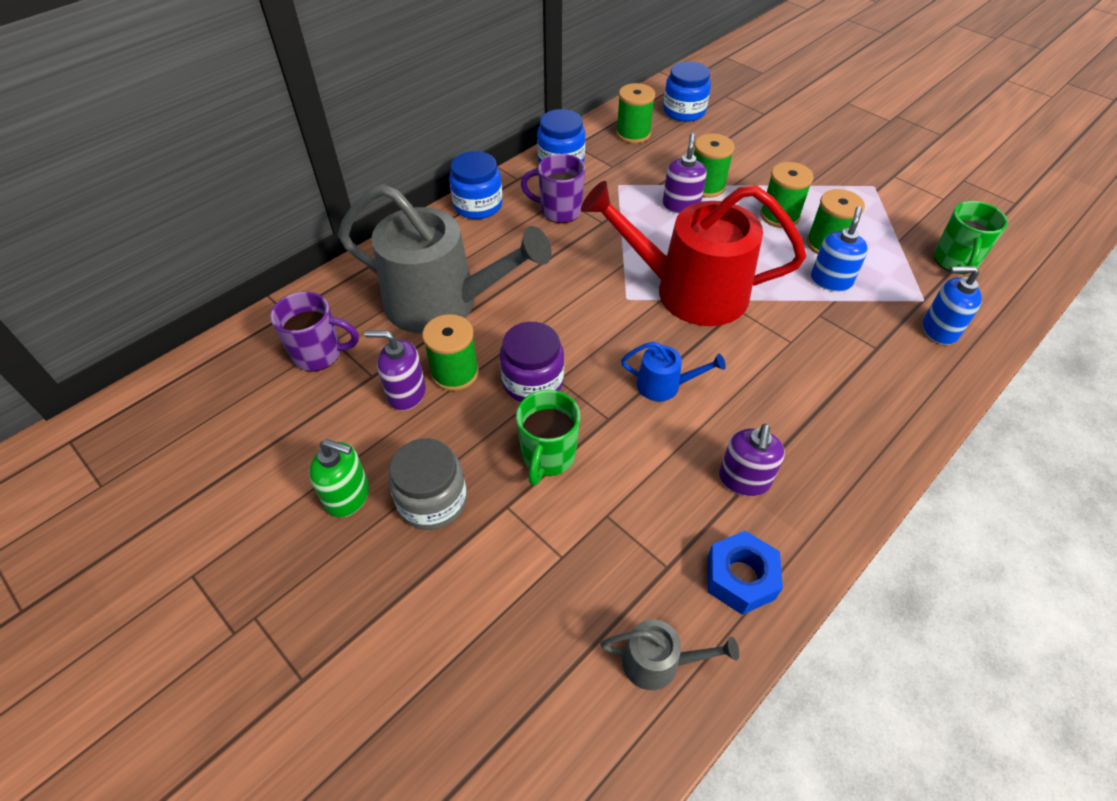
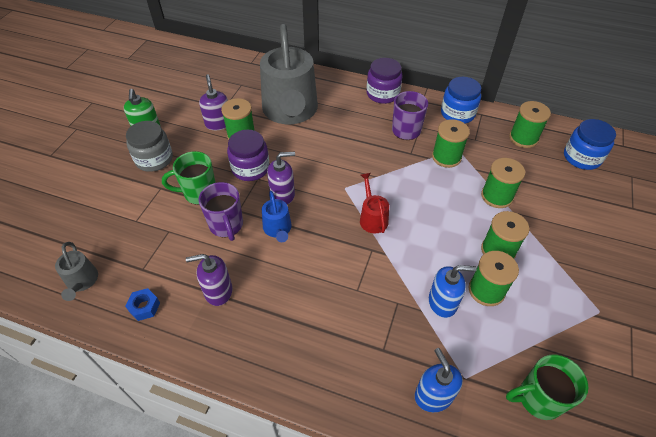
camera: 65 degrees right, 0 degrees up
purple mug [270,292,359,372] -> purple mug moved to [199,182,243,241]
blue jar [449,151,503,219] -> purple jar [367,58,403,104]
red watering can [581,181,806,326] -> red watering can [360,173,389,233], size x0.42
purple soap dispenser [663,133,707,214] -> purple soap dispenser moved to [267,152,295,204]
blue nut [707,531,783,615] -> blue nut [125,288,160,321], size x0.64
none -> green spool [432,119,470,168]

